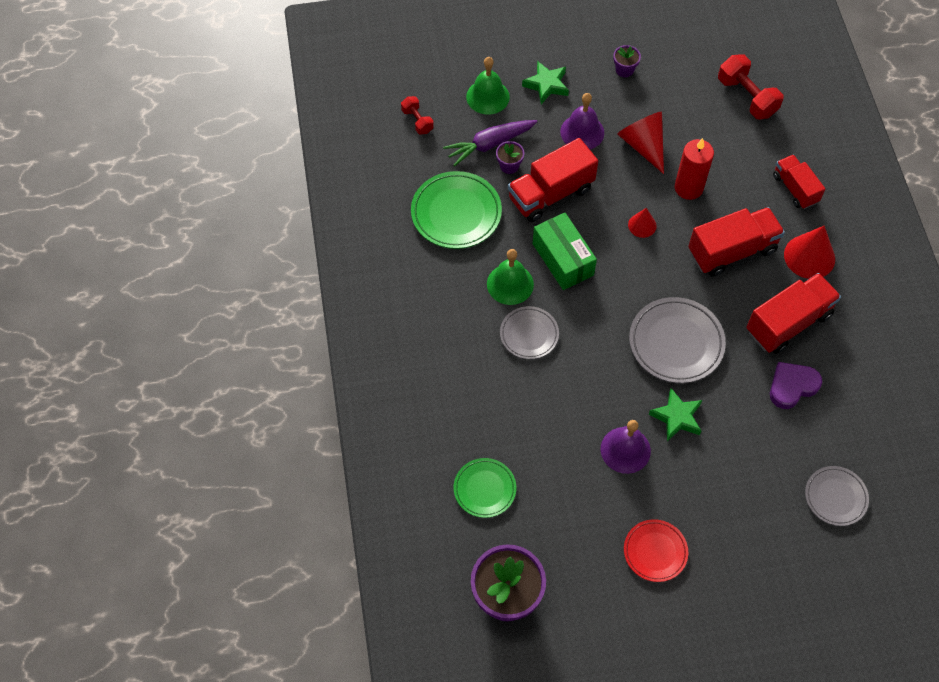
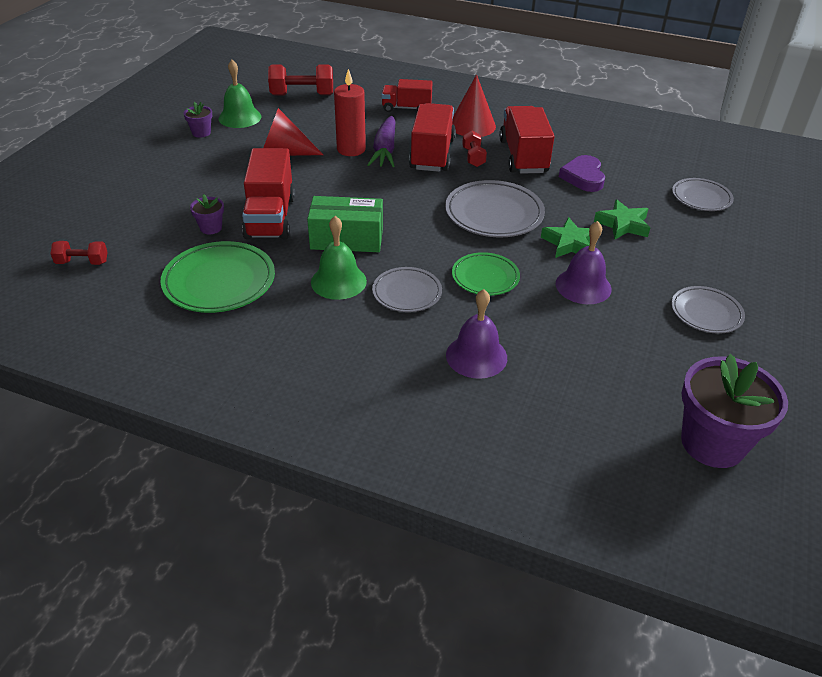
camera: 60 degrees left, 20 degrees down
purple carrot [443,120,537,166] -> purple carrot moved to [368,116,395,167]
green plate [454,458,516,518] -> green plate moved to [452,252,520,296]
green bell [466,57,510,115] -> green bell moved to [219,60,261,128]
green star [522,61,569,104] -> green star moved to [594,199,650,240]
purple bell [560,93,604,149] -> purple bell moved to [446,289,507,379]
red plate [624,519,688,582] -> grey plate [671,286,745,334]
red cone [628,208,657,238] -> none
none -> red dumbbell [462,131,487,167]

